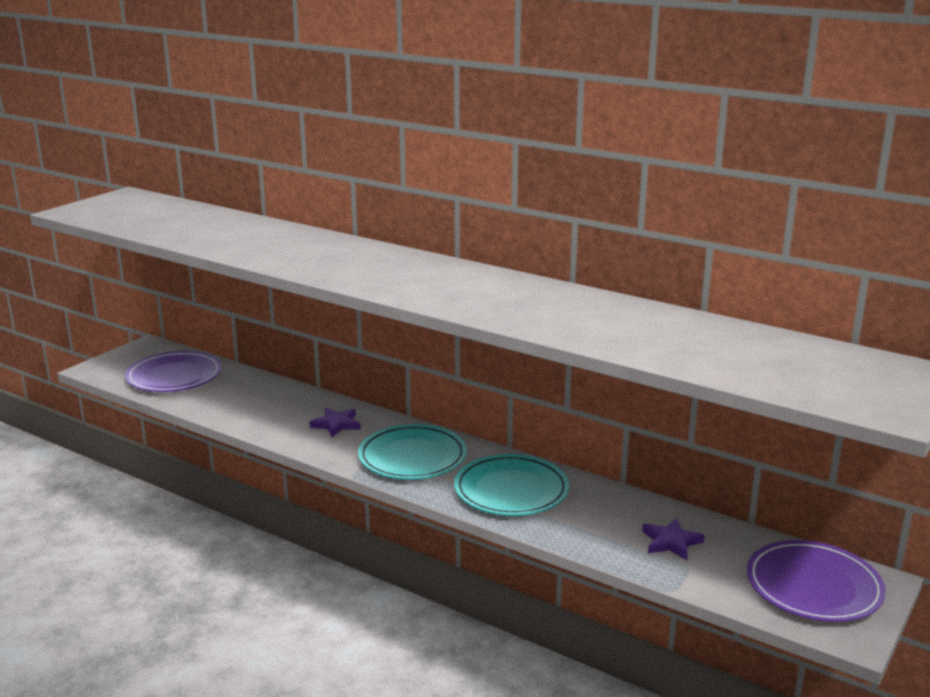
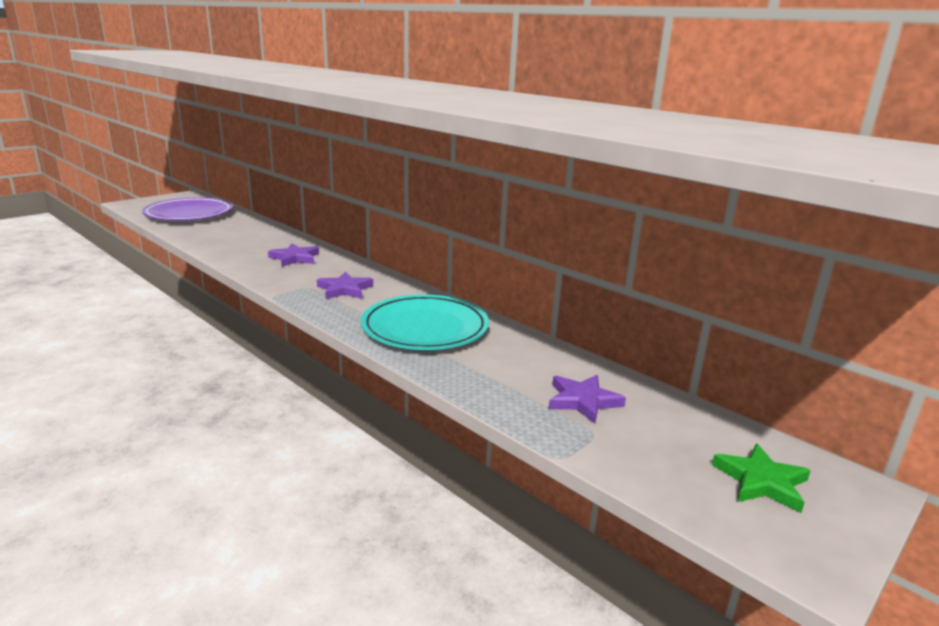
camera: 10 degrees right, 0 degrees up
turquoise plate [358,424,467,479] -> purple star [317,272,373,299]
purple plate [747,540,886,622] -> green star [712,444,811,513]

